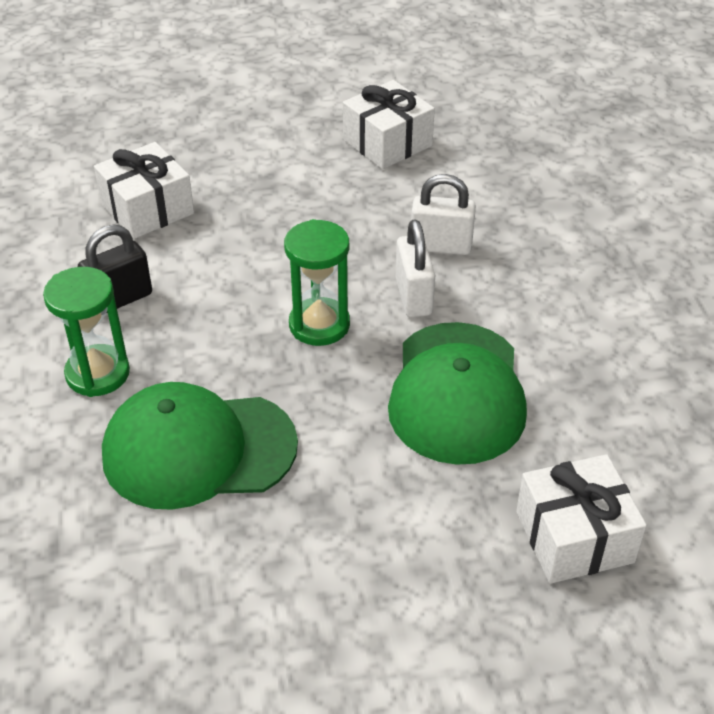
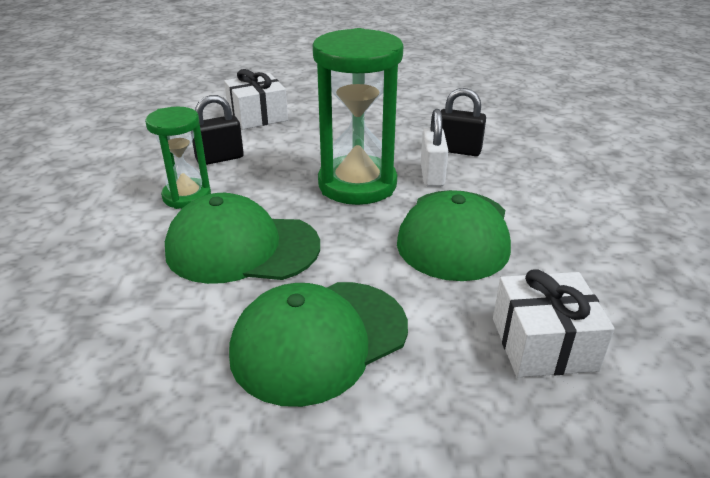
camera: 10 degrees right, 10 degrees down
green hourglass [284,219,350,346] -> green hourglass [313,28,403,205], size x1.71
white gift [343,80,435,169] -> none
white padlock [411,174,476,255] -> black padlock [441,88,486,156]
none -> green cap [229,282,408,407]

